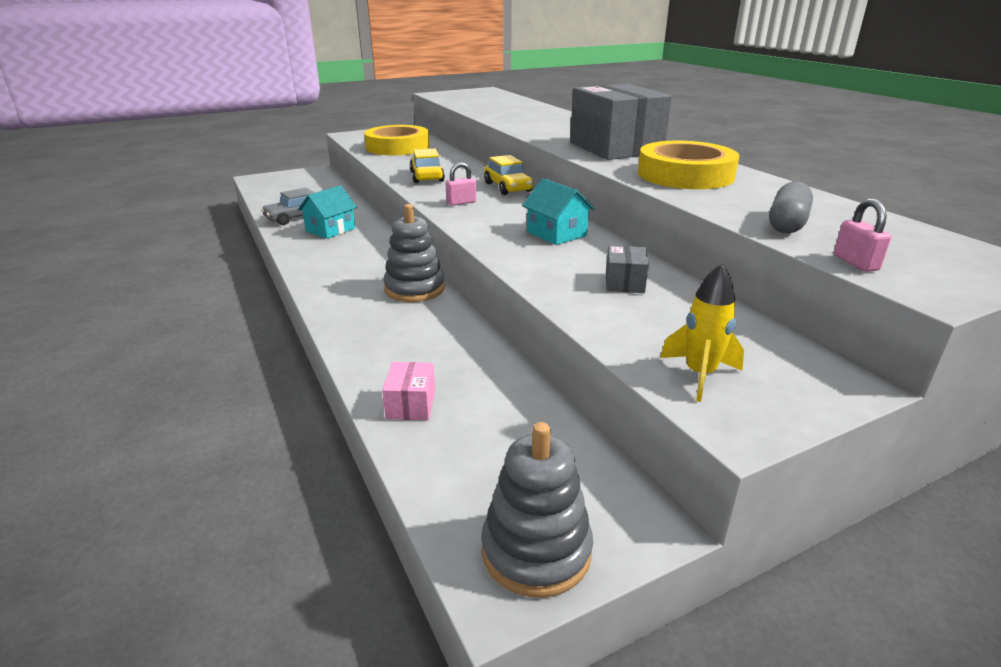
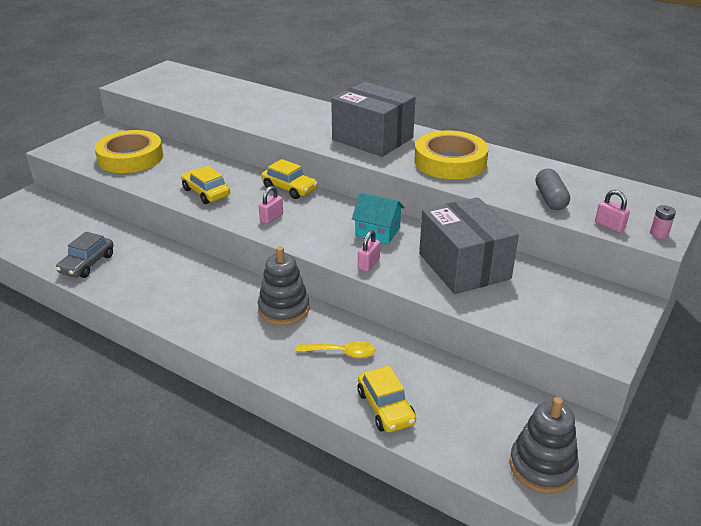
camera: 30 degrees left, 5 degrees up
turquoise house [298,185,357,239] -> none
pink box [382,362,435,420] -> yellow car [358,365,416,433]
grey box [606,245,649,293] -> grey box [419,197,519,294], size x2.38
yellow rocket [660,263,744,402] -> none
none -> yellow spoon [296,341,376,358]
none -> pink padlock [358,230,380,272]
none -> pink battery [650,205,676,239]

